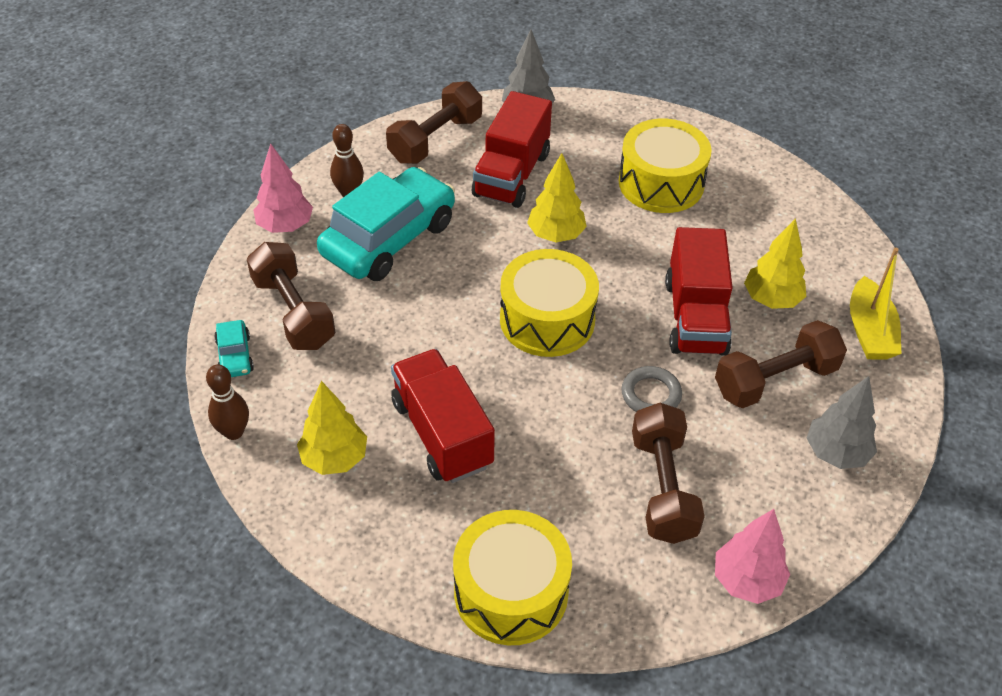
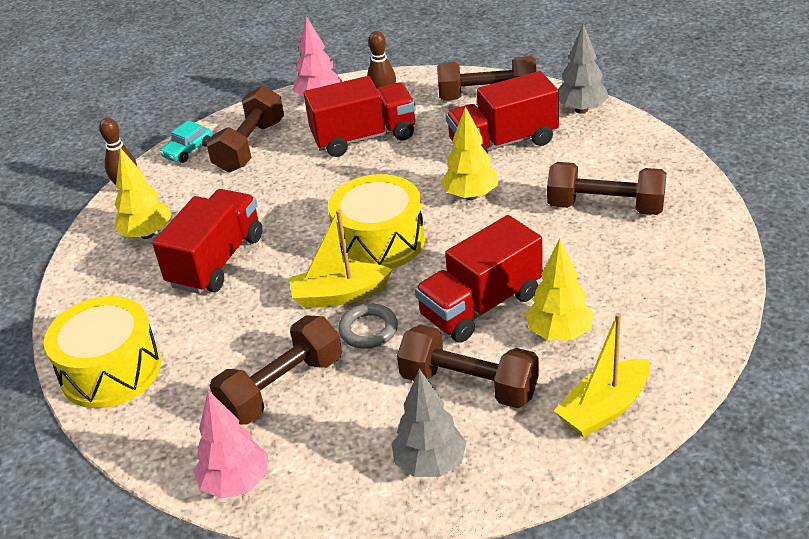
camera: 55 degrees right, 10 degrees down
turquoise car [317,167,455,281] -> red truck [304,76,416,157]
yellow drum [619,119,712,213] -> brown dumbbell [547,162,666,215]
none -> yellow boat [289,209,393,308]

